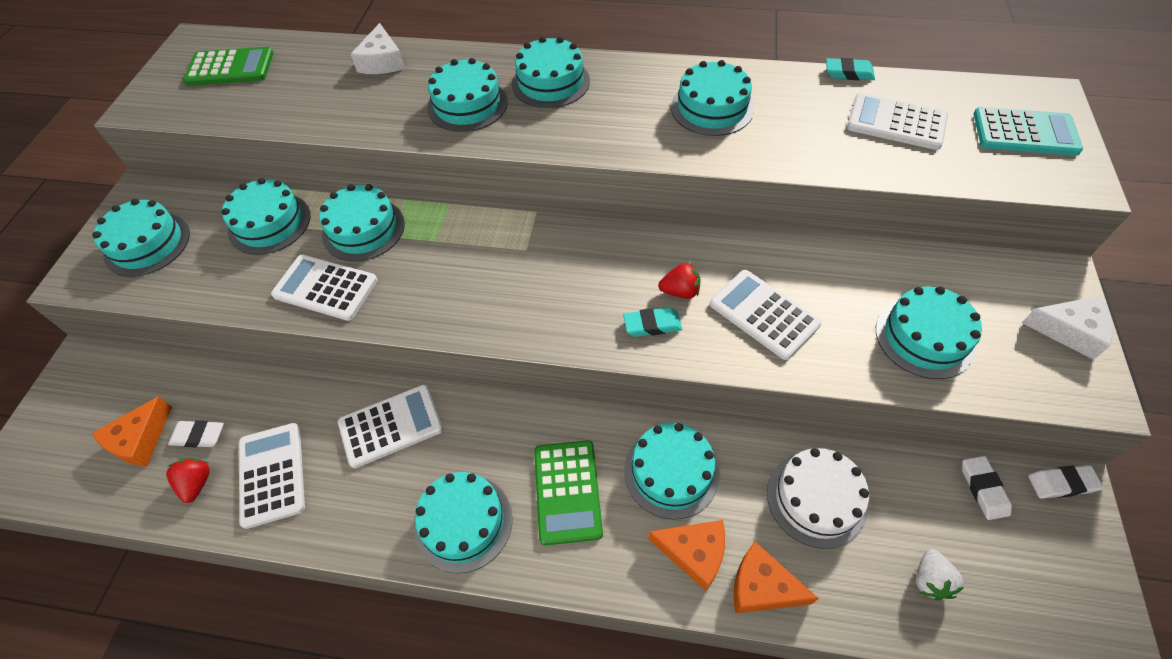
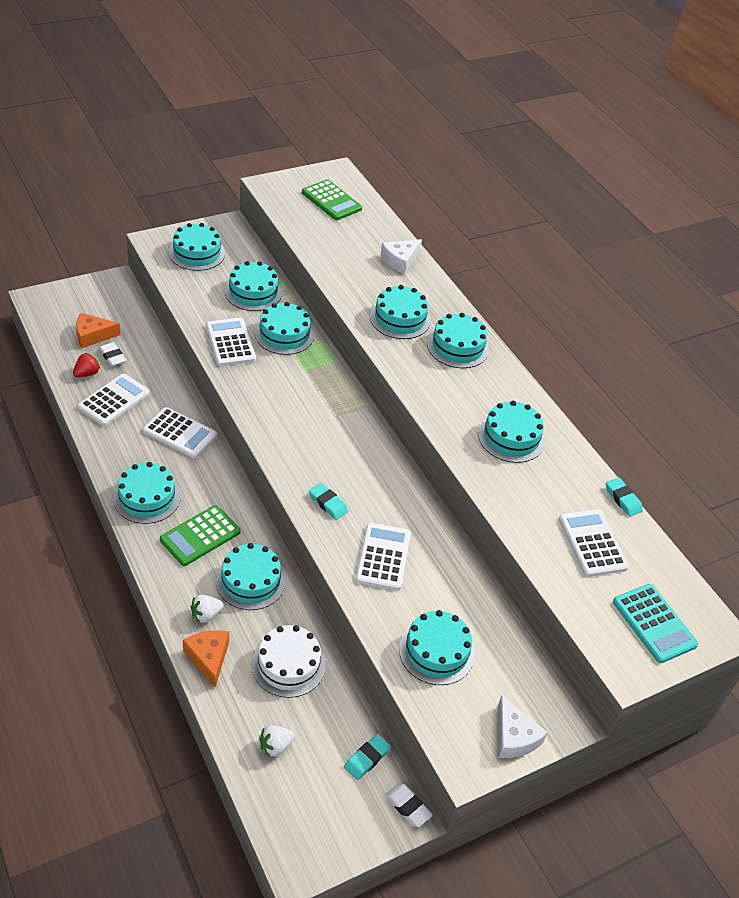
camera: 45 degrees right, 10 degrees down
orange cheese [648,520,725,591] -> white strawberry [191,595,224,623]
red strawberry [658,263,700,299] -> none
white eraser [962,456,1012,520] -> turquoise eraser [344,734,391,780]

